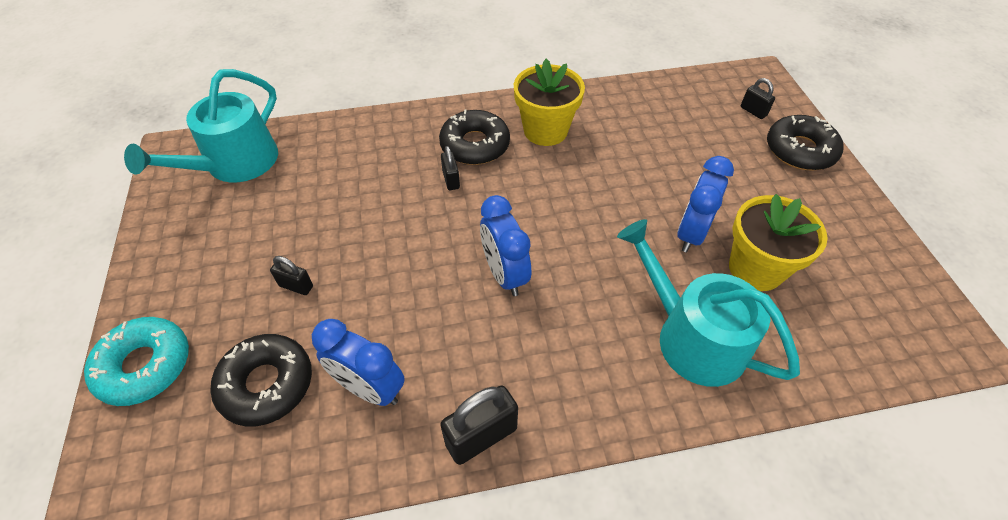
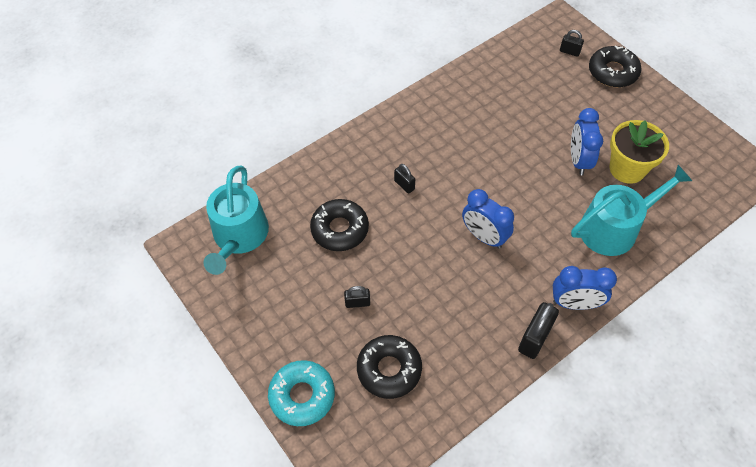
camera: 25 degrees left, 5 degrees up
blue clock [312,319,405,406] -> blue clock moved to [553,266,617,310]
black donut [439,110,510,165] -> black donut moved to [310,199,369,251]
yellow flower pot [514,59,585,146] -> none
turquoise watering can [617,219,800,387] -> turquoise watering can turned 135 degrees clockwise [571,165,692,256]

